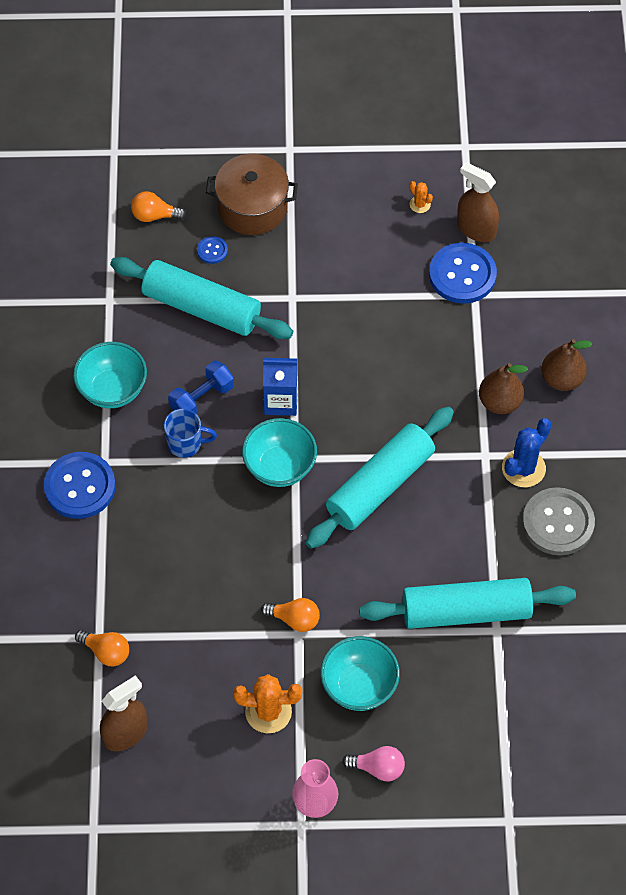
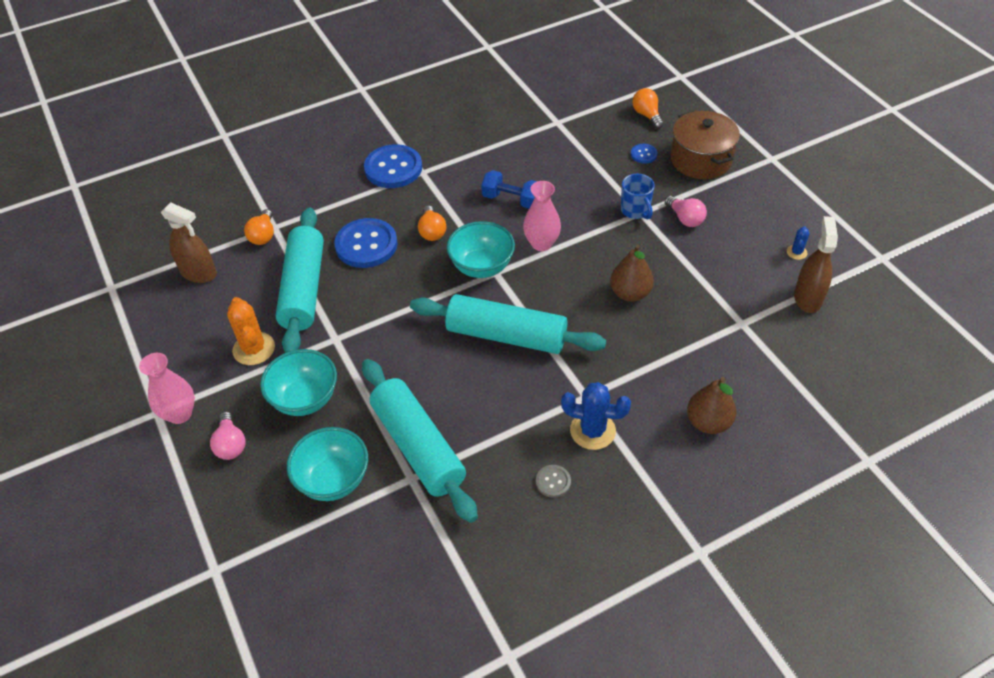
camera: 65 degrees right, 10 degrees down
turquoise bowl [73,342,147,408] -> turquoise bowl moved to [287,427,368,501]
turquoise rolling pin [110,257,293,339] -> turquoise rolling pin moved to [275,208,324,353]
blue mug [164,409,217,458] -> blue mug moved to [621,174,655,220]
orange light bulb [261,598,320,632] -> orange light bulb moved to [418,206,446,241]
blue carton [263,358,298,416] -> pink vase [523,181,561,251]
orange cactus [410,181,433,213] -> blue cactus [787,226,809,260]
blue button [429,243,497,304] -> blue button moved to [334,218,398,268]
brown pear [479,363,528,414] -> brown pear moved to [610,245,654,302]
grey button [522,487,595,556] -> grey button [536,465,571,498], size x0.46
none -> pink light bulb [665,196,707,227]

